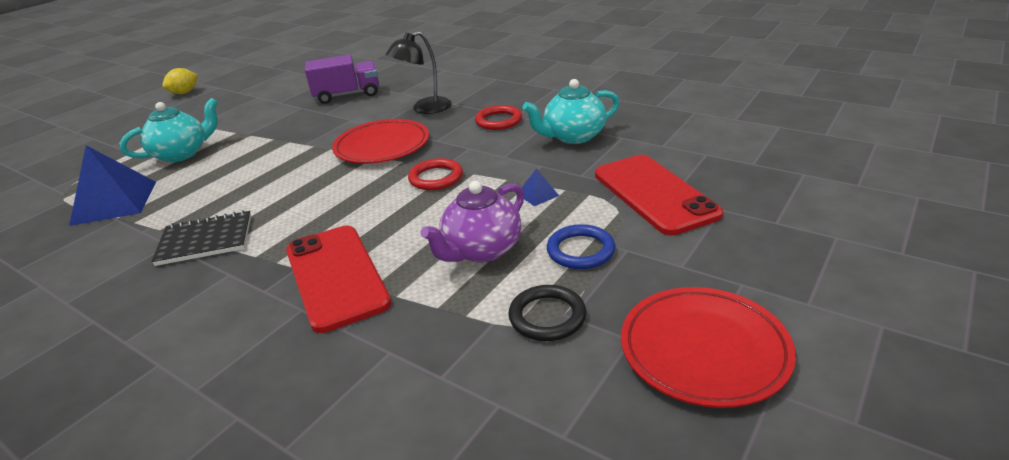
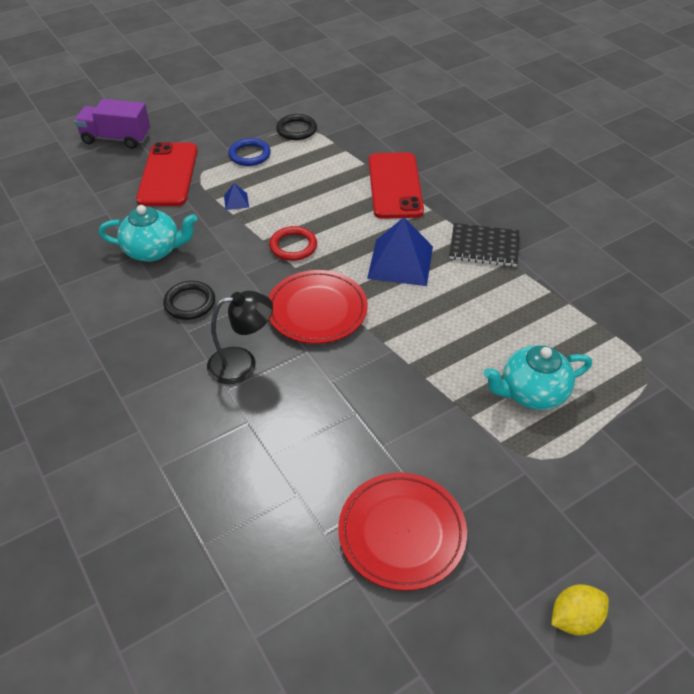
camera: 160 degrees left, 15 degrees up
blue pyramid [69,146,156,226] -> blue pyramid moved to [367,217,433,286]
purple truck [305,55,379,104] -> purple truck moved to [74,99,150,149]
purple teapot [420,181,524,263] -> none
red ring [475,105,522,130] -> black ring [163,281,215,320]
red plate [621,287,796,408] -> red plate moved to [338,473,467,591]

